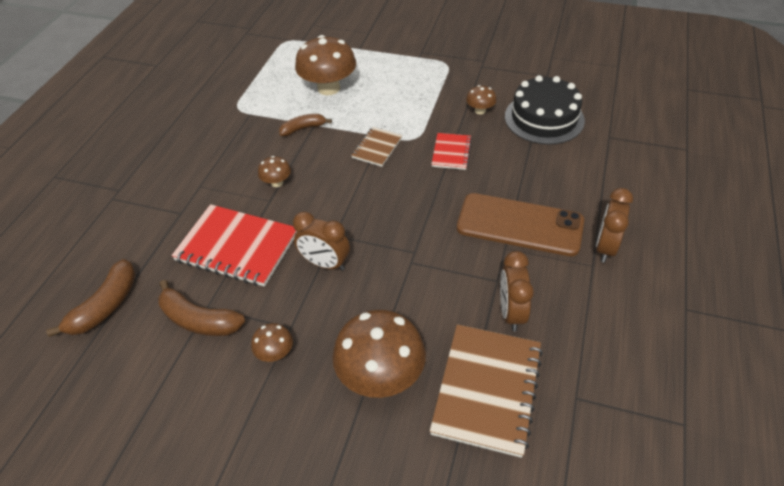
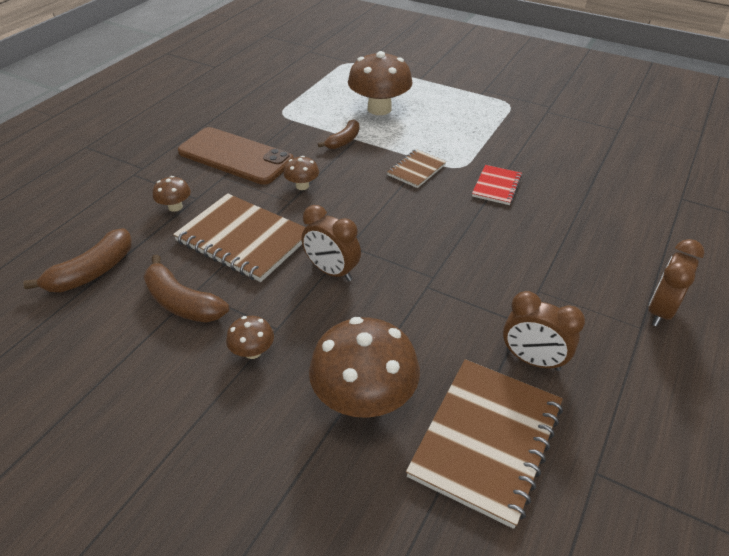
camera: 10 degrees right, 5 degrees down
red notebook [171,204,297,287] -> brown notebook [173,193,305,282]
brown banana [279,114,332,136] -> brown banana turned 135 degrees clockwise [318,119,359,149]
brown phone [457,193,584,256] -> brown phone moved to [178,127,294,185]
brown mushroom [466,85,496,114] -> brown mushroom moved to [153,176,191,212]
brown clock [500,251,534,331] -> brown clock turned 75 degrees counterclockwise [503,291,585,371]
black cake [505,75,585,145] -> none

